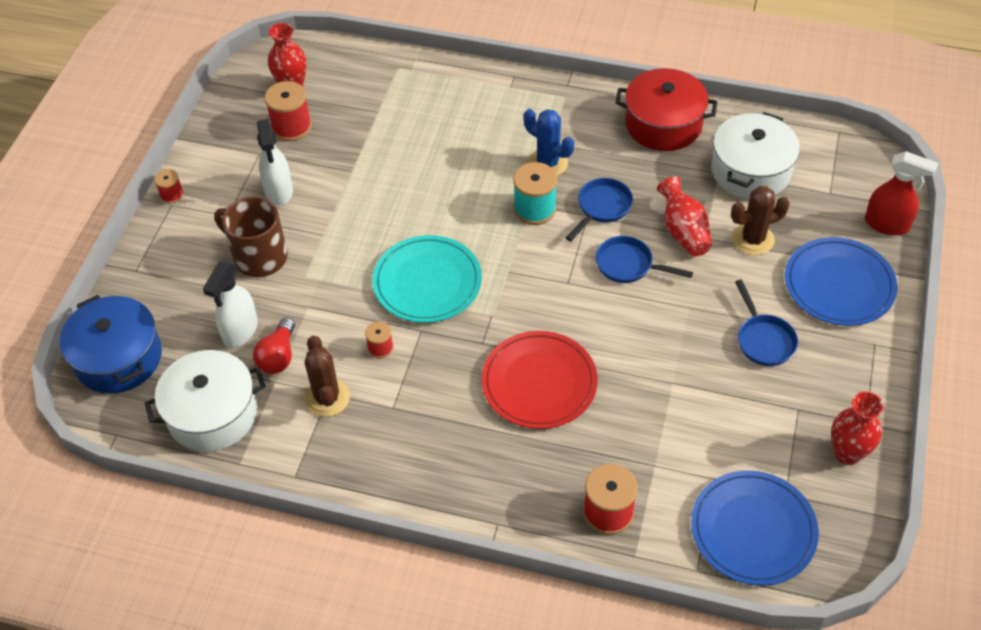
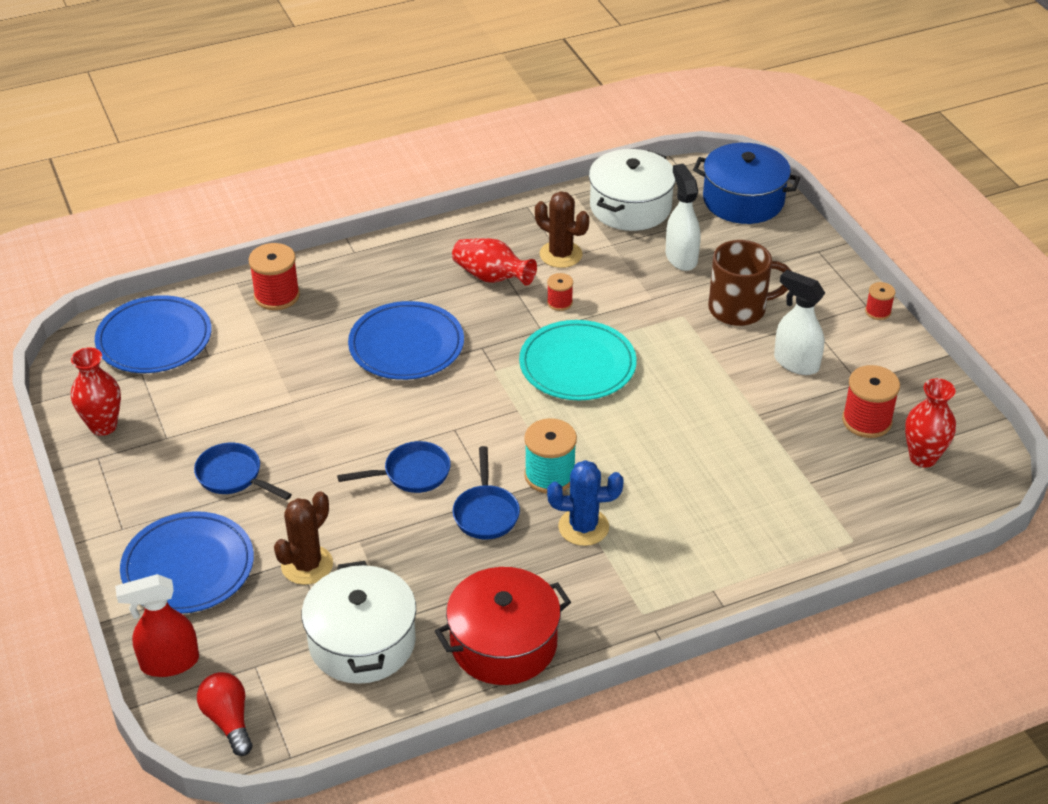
camera: 140 degrees right, 10 degrees down
red light bulb [253,317,295,374] -> red light bulb moved to [197,672,252,756]
red plate [482,331,598,429] -> blue plate [348,301,464,380]
red vase [657,176,712,257] -> red vase moved to [452,238,537,286]

